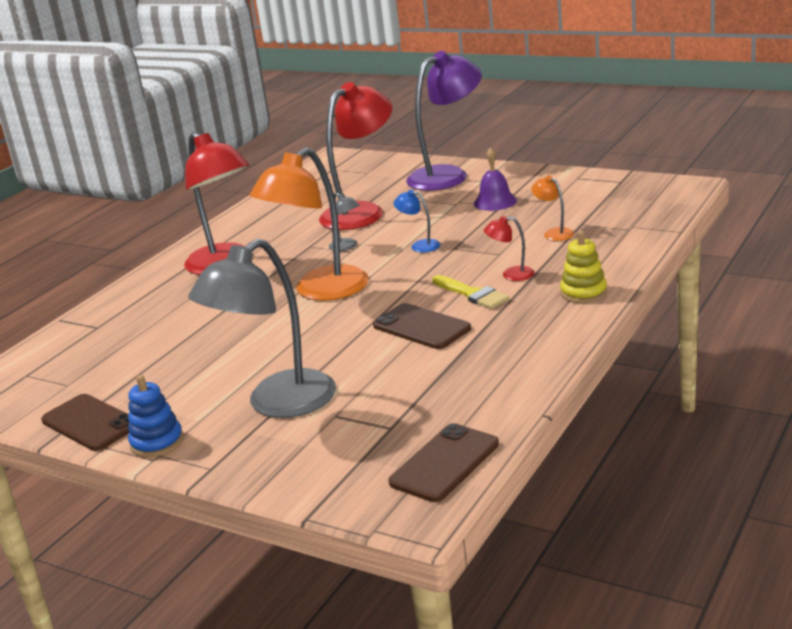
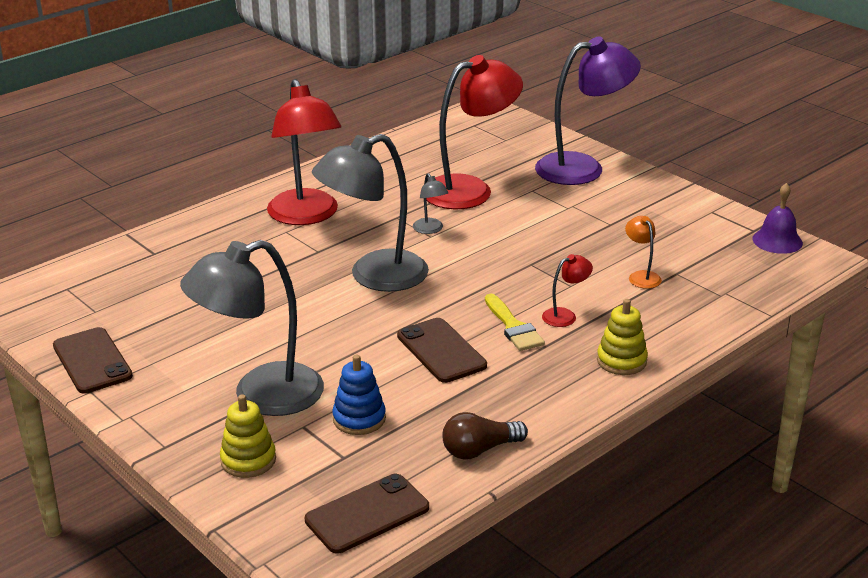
camera: 15 degrees right, 5 degrees up
blue stacking toy [128,375,183,457] -> blue stacking toy moved to [332,355,386,435]
orange lamp [250,148,369,301] -> grey lamp [312,134,429,292]
blue lamp [394,190,440,253] -> none
purple bell [474,147,517,211] -> purple bell moved to [752,183,803,254]
red lamp [484,216,534,281] -> red lamp turned 135 degrees clockwise [542,254,593,327]
none -> yellow stacking toy [220,394,276,478]
none -> brown light bulb [442,412,528,460]

